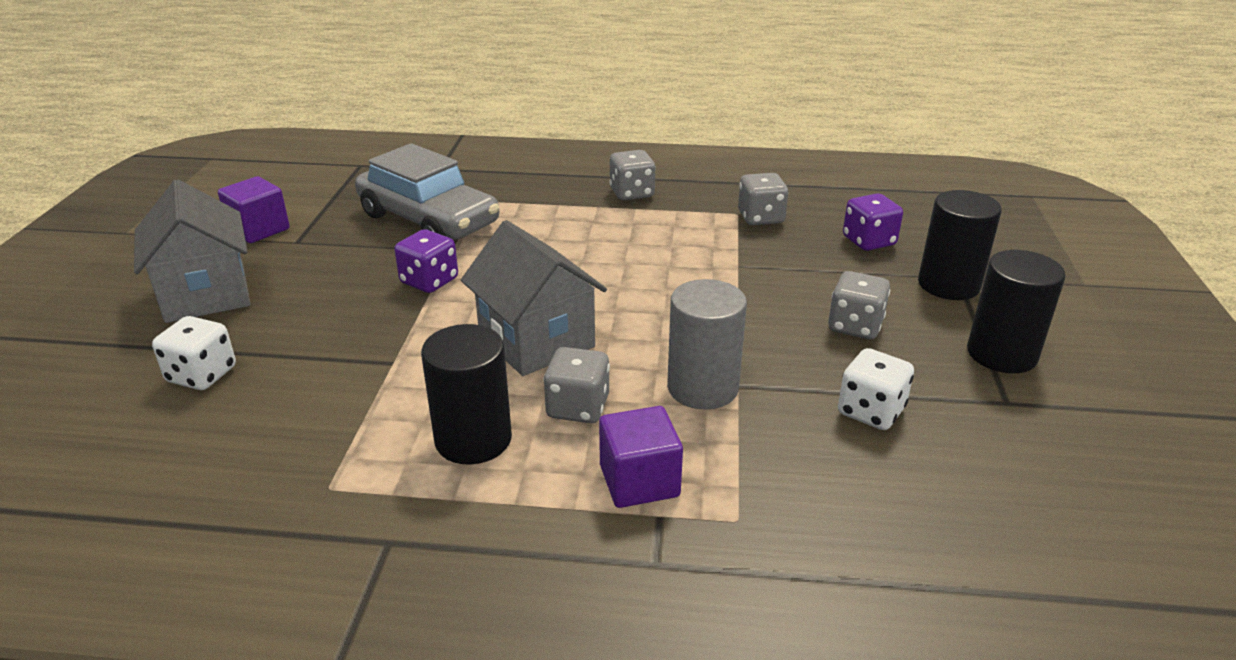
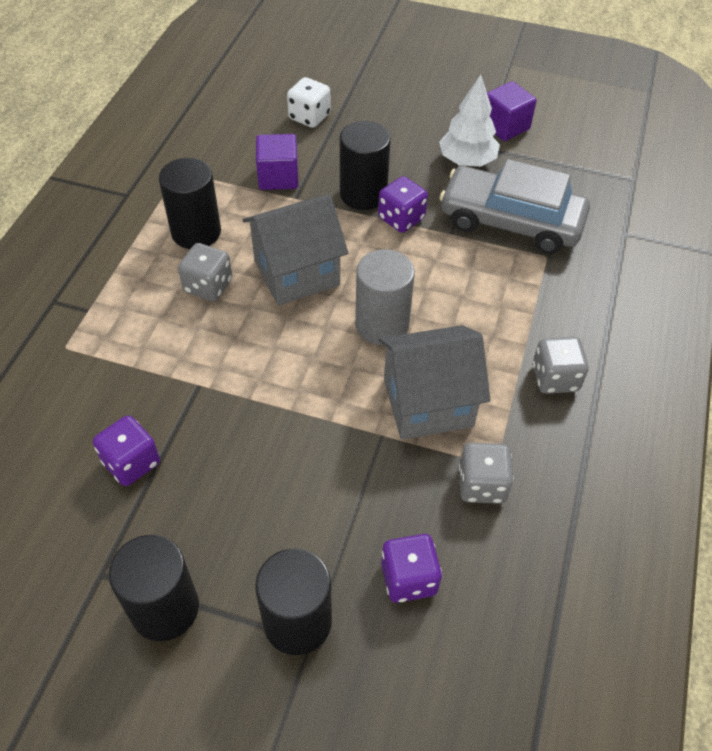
camera: 100 degrees right, 20 degrees up
grey house [134,179,250,323] -> grey house moved to [379,325,491,440]
grey car [355,143,499,239] -> grey car turned 60 degrees clockwise [440,159,590,254]
purple cube [599,406,683,508] -> purple cube moved to [256,134,298,190]
grey cylinder [667,279,747,410] -> grey cylinder moved to [355,249,415,345]
grey dice [828,271,890,339] -> none
white dice [838,348,914,430] -> purple dice [93,415,160,486]
none -> black cylinder [340,121,391,210]
none -> white tree [439,75,500,167]

